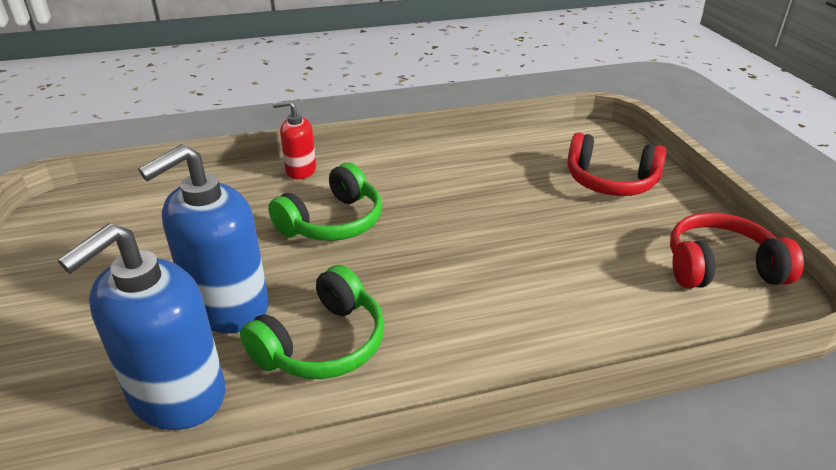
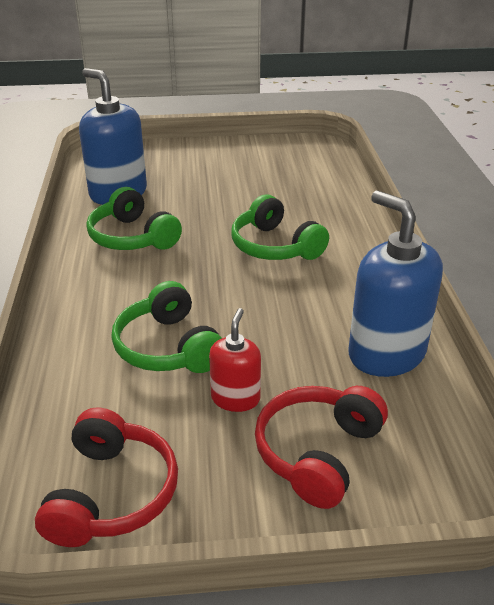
camera: 100 degrees right, 0 degrees up
blue soap dispenser [138,144,269,333] -> blue soap dispenser moved to [348,191,443,377]
red soap dispenser [273,100,316,179] -> red soap dispenser moved to [209,308,261,412]
none -> green headphones [111,281,222,373]

